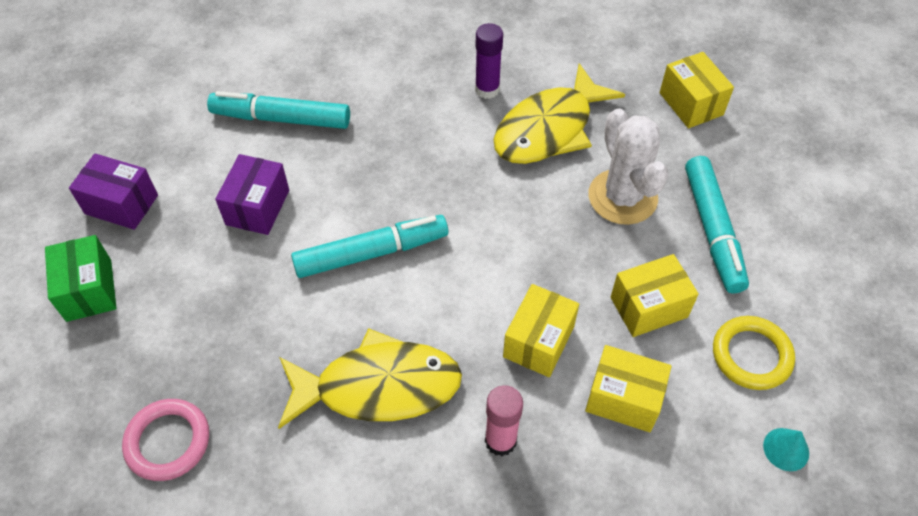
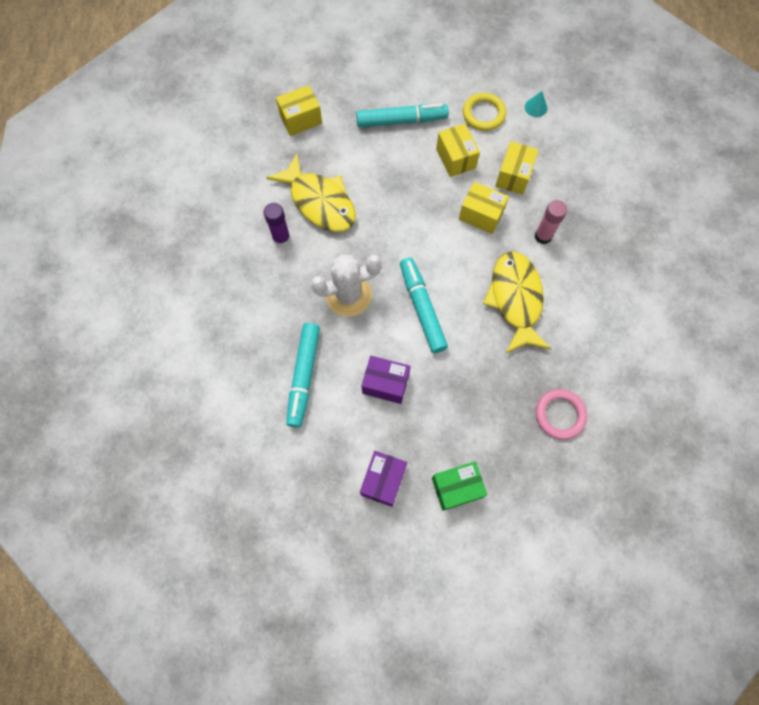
camera: 90 degrees left, 15 degrees up
white cactus [589,108,668,225] -> white cactus moved to [311,254,382,317]

